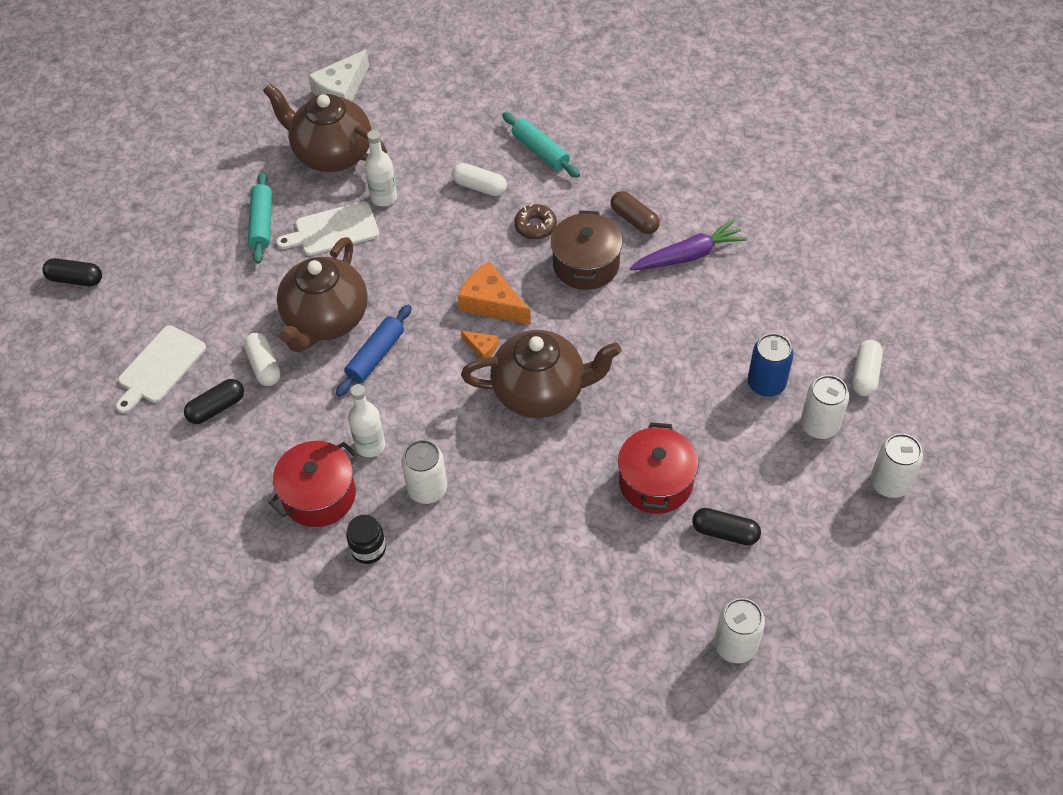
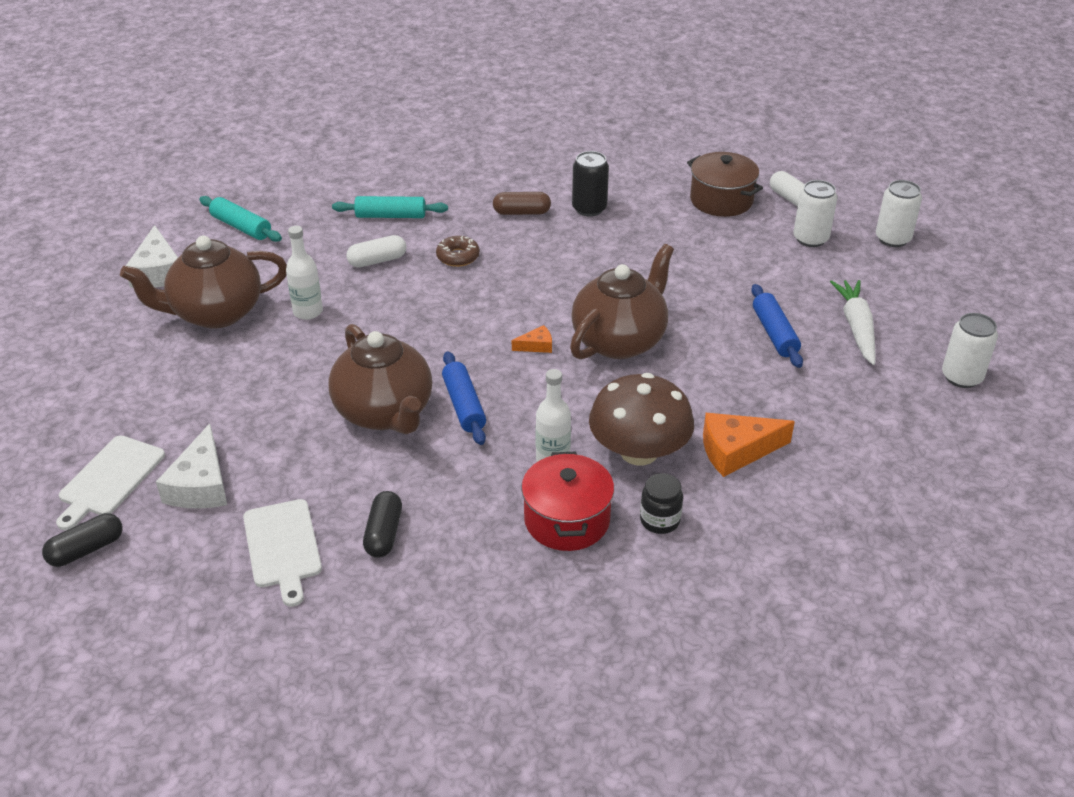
camera: 50 degrees left, 15 degrees down
white capsule [244,333,280,386] -> none
turquoise rolling pin [248,172,272,264] -> turquoise rolling pin moved to [199,196,282,242]
white cutting board [276,201,379,256] -> white cutting board moved to [56,436,165,530]
white can [401,440,447,504] -> brown mushroom [589,373,694,465]
orange cheese [457,261,531,325] -> orange cheese moved to [703,413,795,477]
brown pot [551,210,623,290] -> brown pot moved to [687,152,763,217]
red pot [618,422,698,514] -> blue rolling pin [751,284,803,368]
purple carrot [629,220,747,270] -> black can [572,151,609,217]
black capsule [692,508,761,545] -> white carrot [830,280,876,365]
blue can [748,333,794,397] -> none
none -> white cheese [156,424,227,509]

